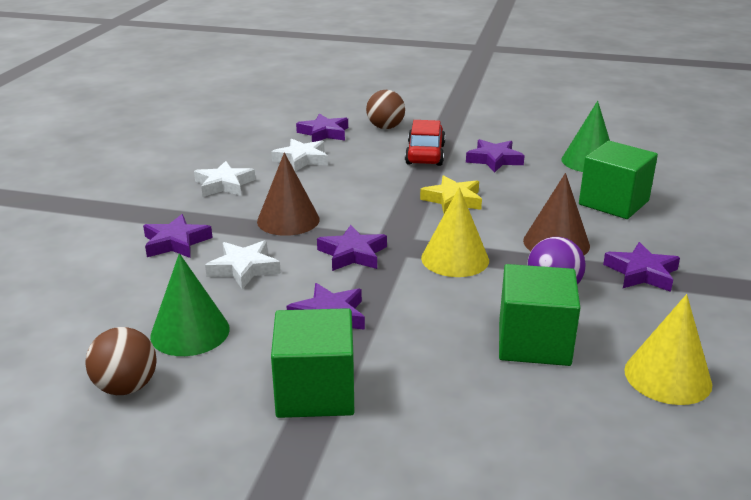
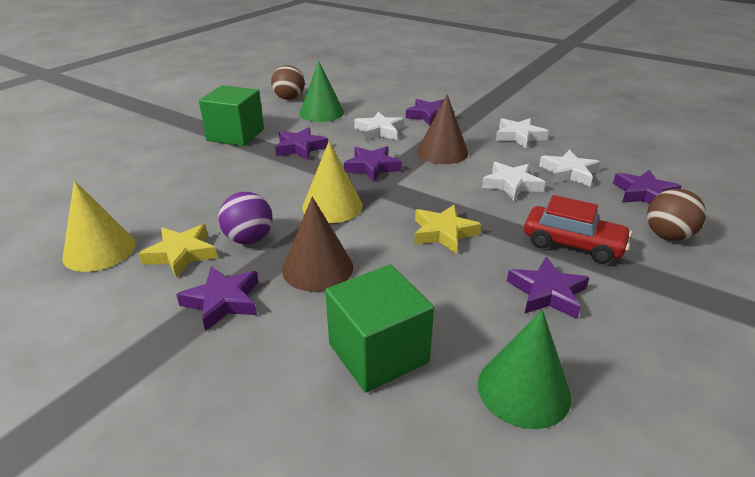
camera: 110 degrees right, 5 degrees up
green cube [499,264,580,366] -> none
none -> yellow star [139,224,218,278]
none -> white star [482,162,545,201]

